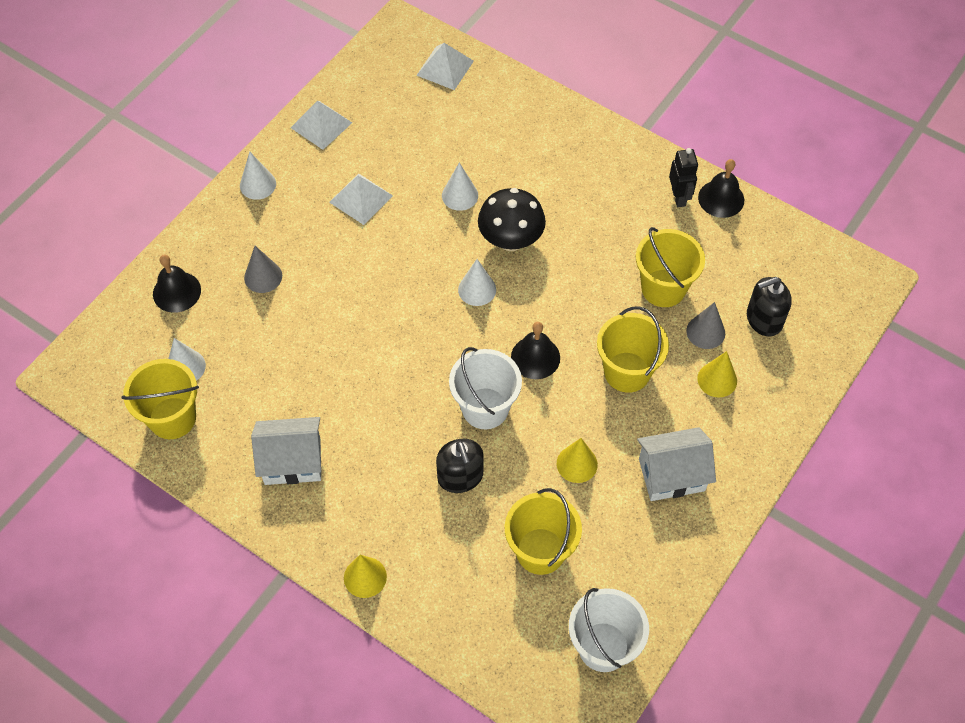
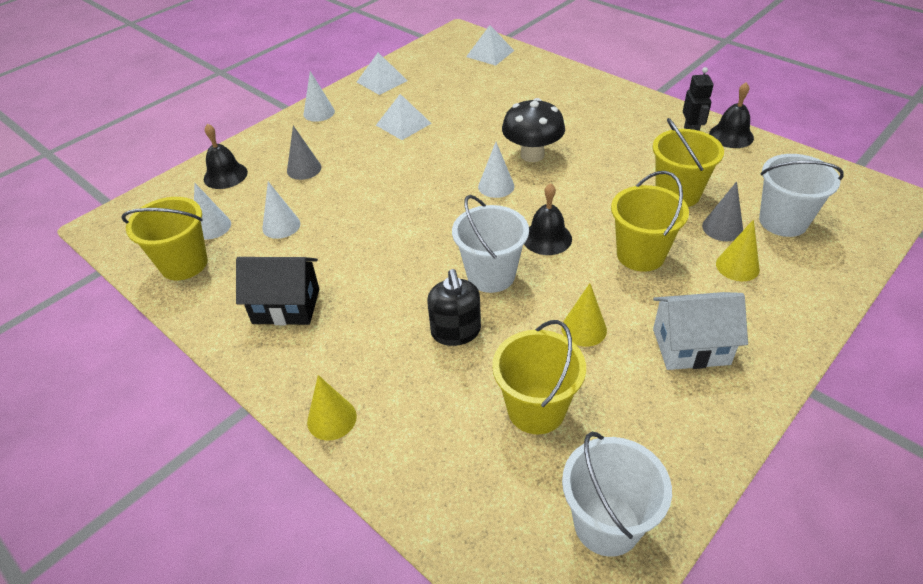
camera: 10 degrees right, 15 degrees down
white house [251,417,321,485] -> black house [236,257,319,325]
white cone [442,163,478,211] -> white cone moved to [262,182,300,239]
black soap dispenser [747,277,792,337] -> white bucket [759,154,844,237]

